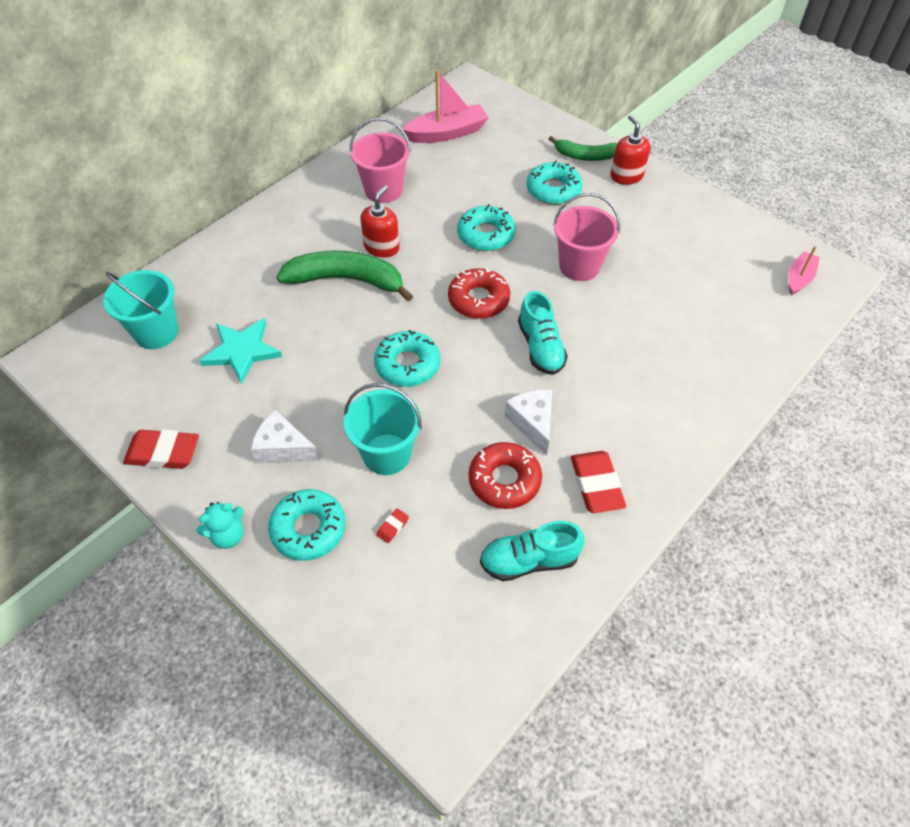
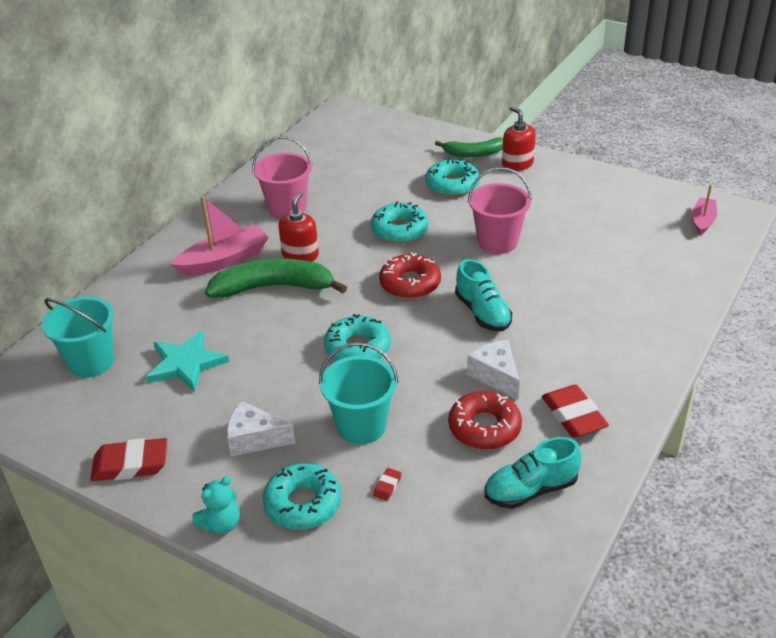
camera: 10 degrees left, 15 degrees down
pink boat [402,70,489,143] -> pink boat moved to [171,196,269,276]

